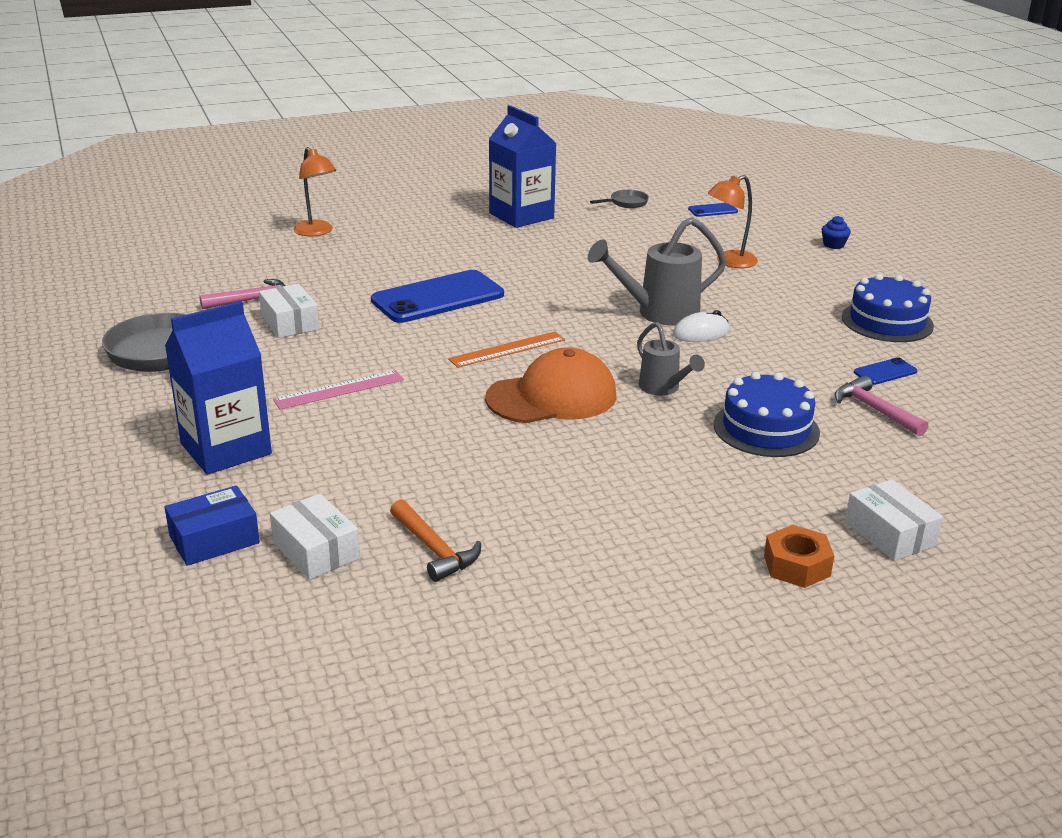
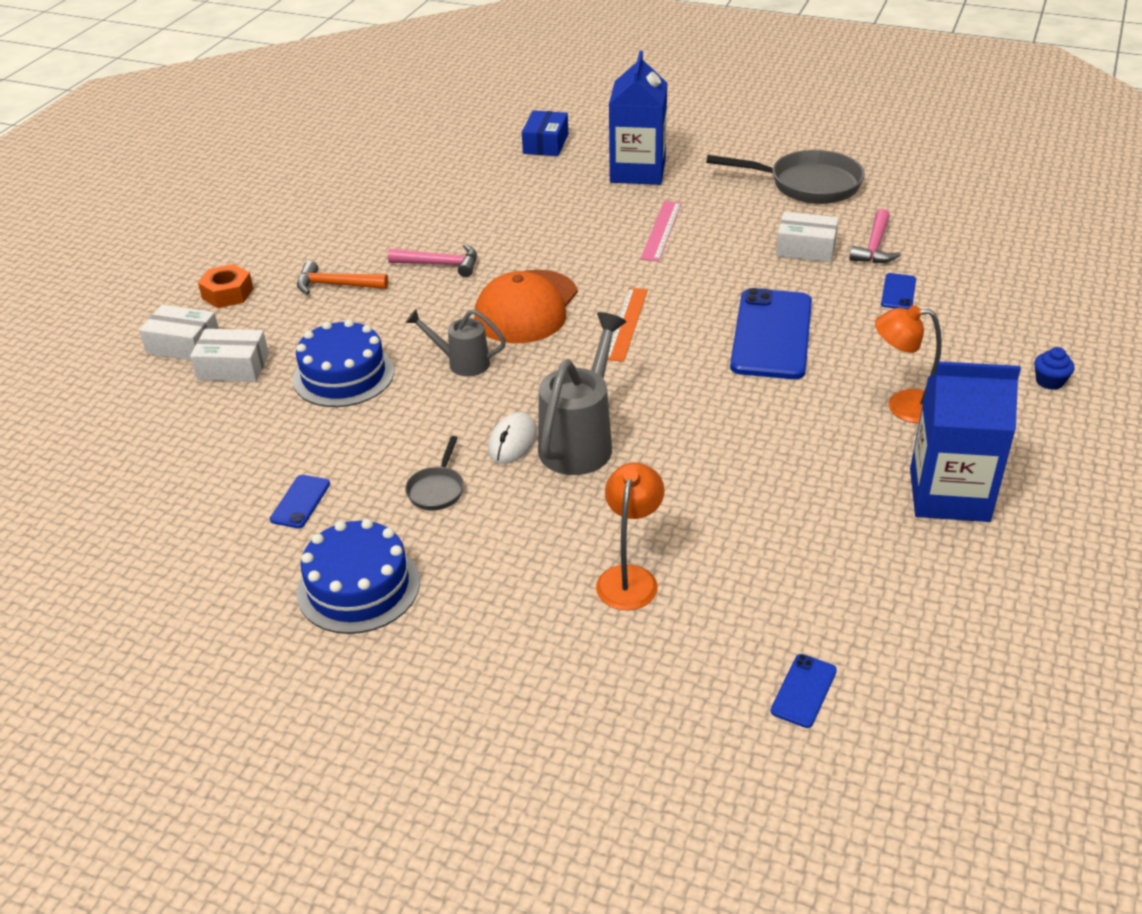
camera: 135 degrees right, 10 degrees up
white box [270,494,360,580] -> white box moved to [190,329,269,382]
orange lamp [293,147,336,236] -> orange lamp moved to [875,305,942,423]
orange hammer [390,499,481,582] -> orange hammer moved to [297,261,388,295]
grey pan [590,190,649,208] -> grey pan moved to [405,436,464,510]
blue cupcake [822,216,851,249] -> blue cupcake moved to [1035,347,1074,390]
pink hammer [835,375,928,436] -> pink hammer moved to [388,244,477,277]
none -> blue phone [881,273,916,309]

